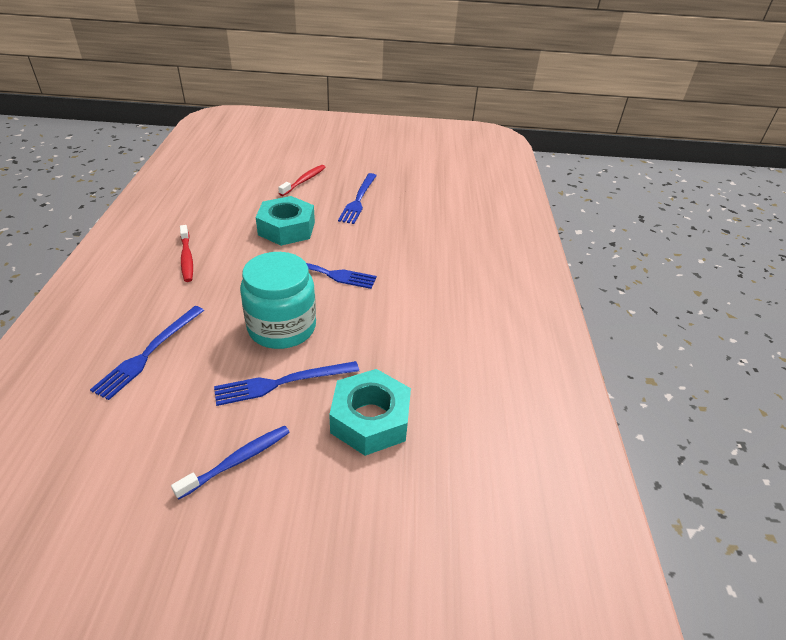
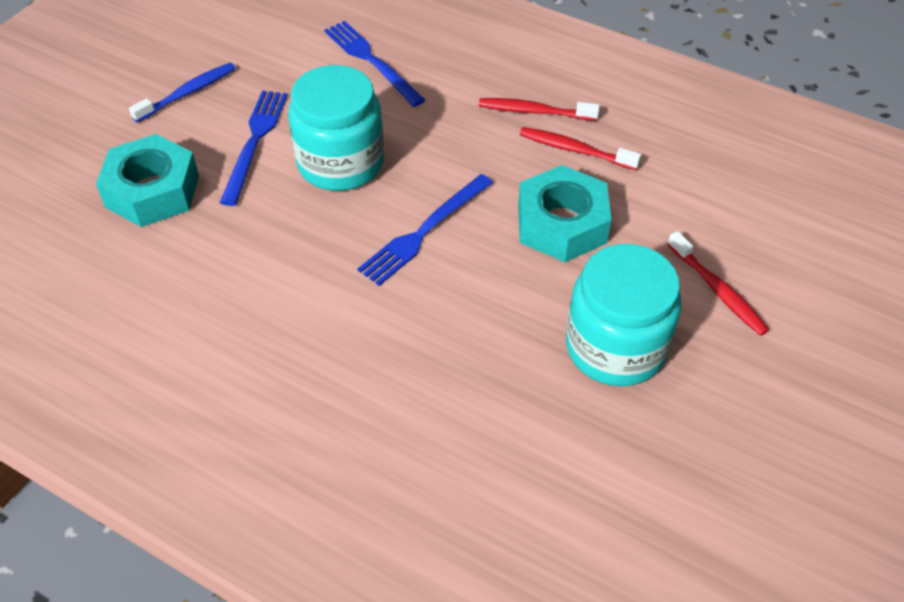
camera: 120 degrees right, 10 degrees up
blue toothbrush [171,426,290,499] -> blue toothbrush turned 120 degrees counterclockwise [129,63,236,122]
blue fork [338,173,377,224] -> turquoise jar [566,244,682,386]
none -> red toothbrush [520,127,641,170]

